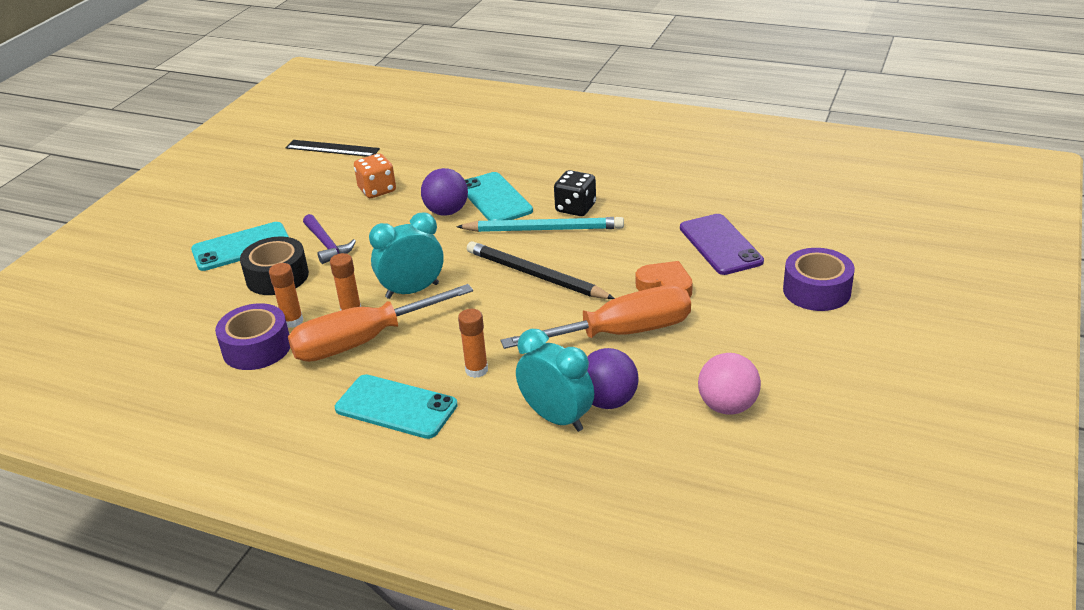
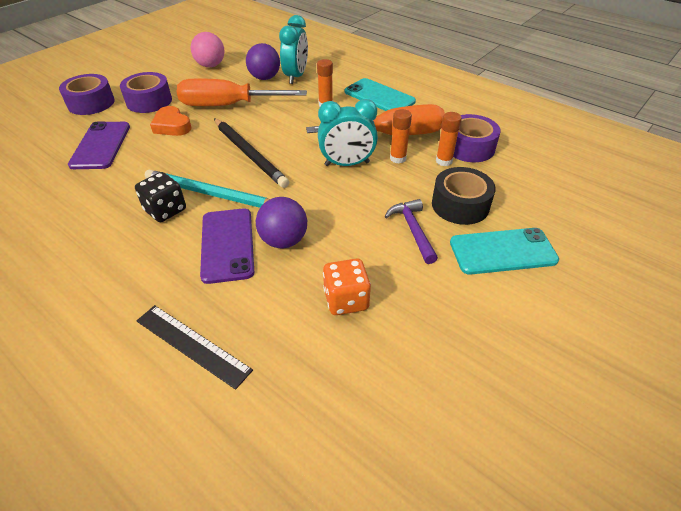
camera: 165 degrees left, 10 degrees up
black ruler [286,140,380,157] -> black ruler moved to [137,305,253,390]
turquoise phone [465,172,533,221] -> purple phone [200,209,254,284]
turquoise clock [516,329,594,432] -> turquoise clock turned 135 degrees counterclockwise [279,15,308,84]
none -> purple tape [120,72,172,113]

